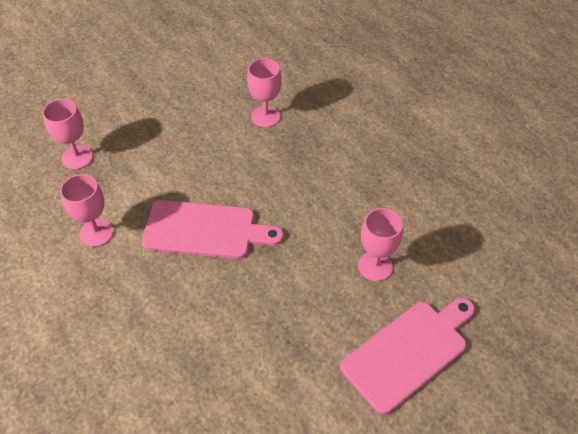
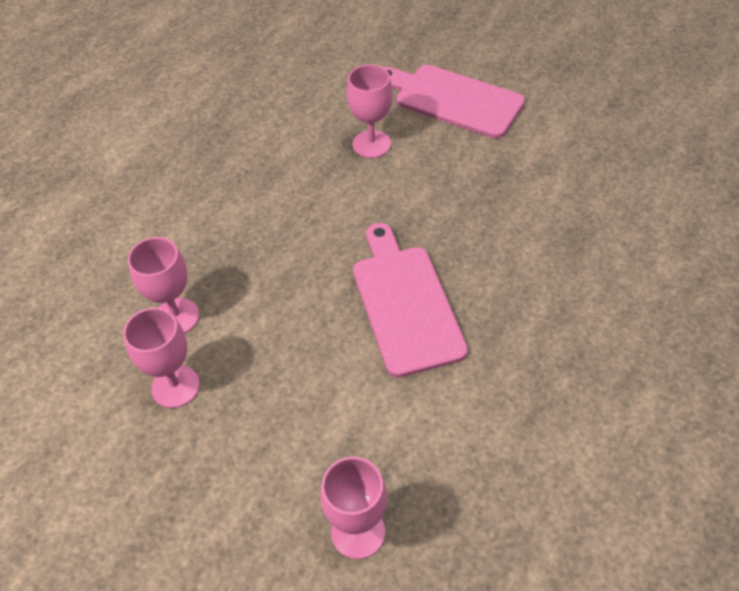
camera: 110 degrees left, 0 degrees up
pink goblet [60,174,113,247] -> pink goblet moved to [123,308,200,408]

